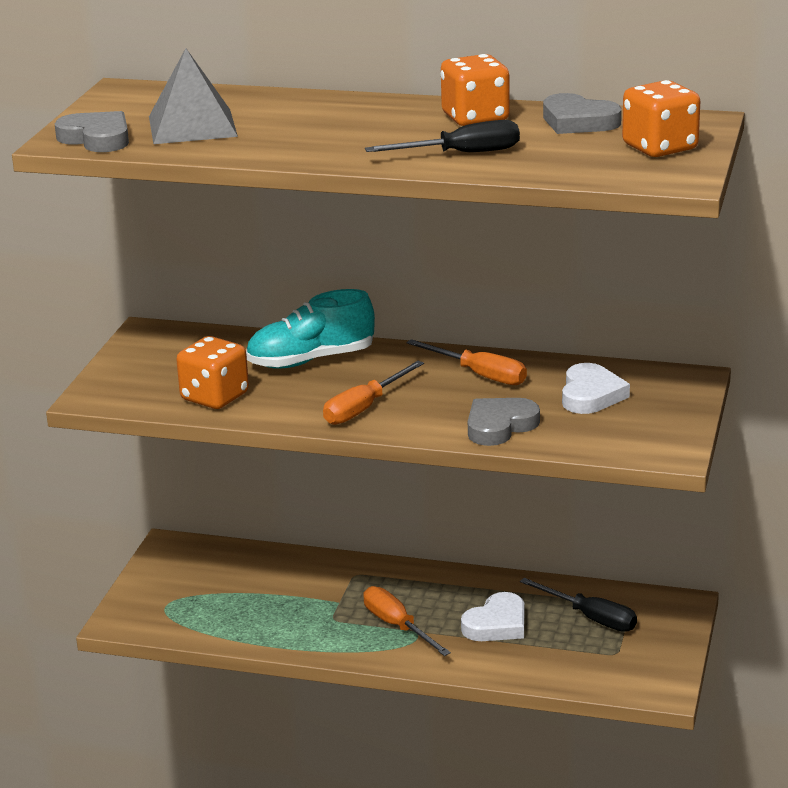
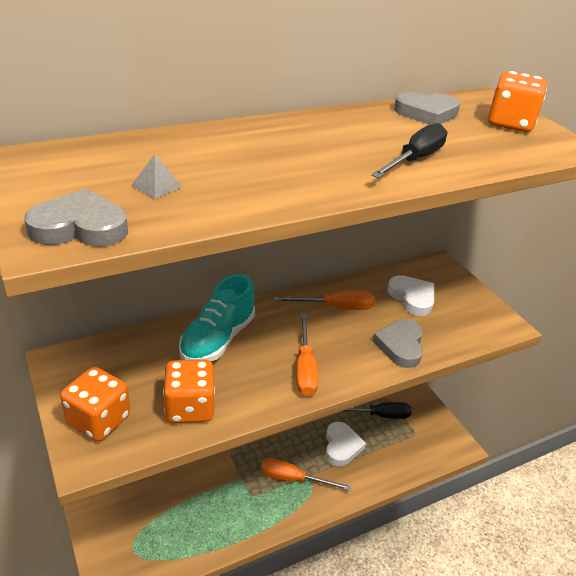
camera: 45 degrees left, 10 degrees up
grey pyramid [149,48,238,144] -> grey pyramid [131,154,182,199], size x0.42
orange dice [441,54,510,126] -> orange dice moved to [60,367,130,441]

